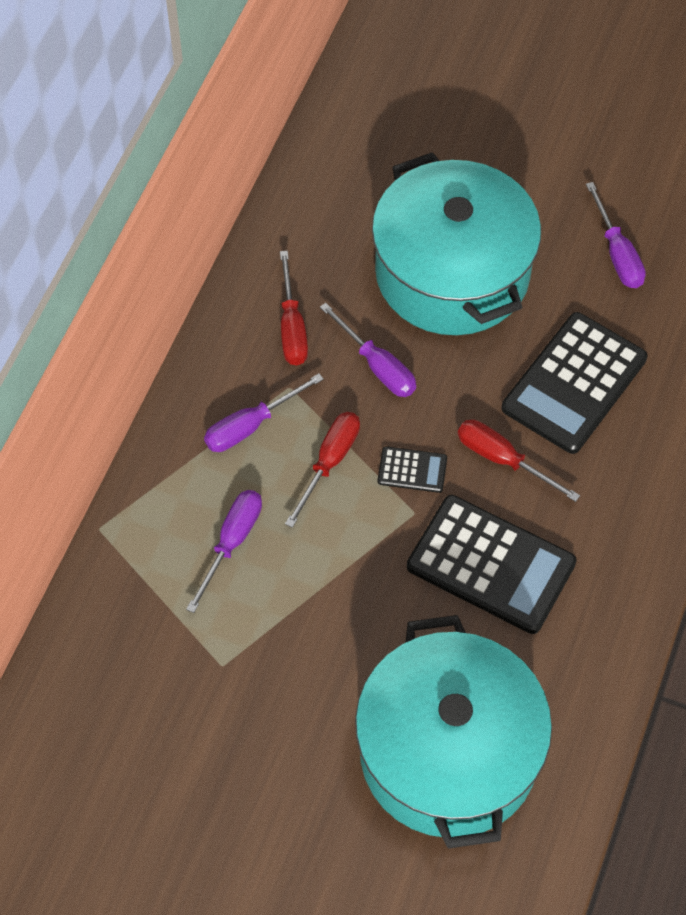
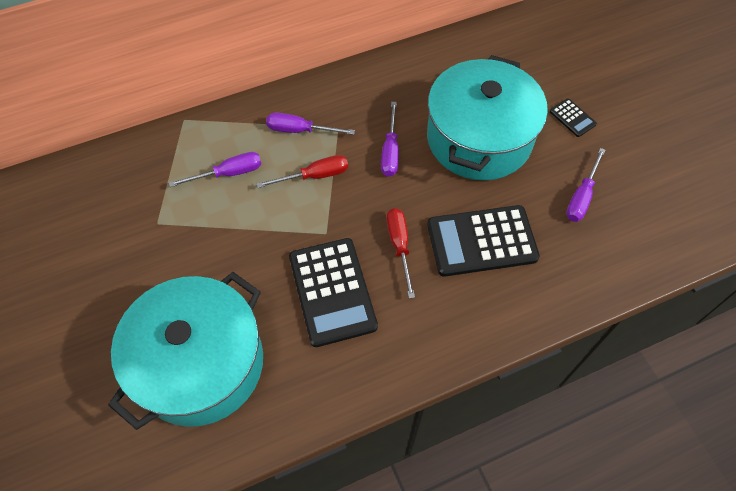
camera: 45 degrees right, 0 degrees up
red screwdriver [280,251,308,365] -> none
black calculator [378,446,447,493] -> black calculator moved to [550,98,597,137]

